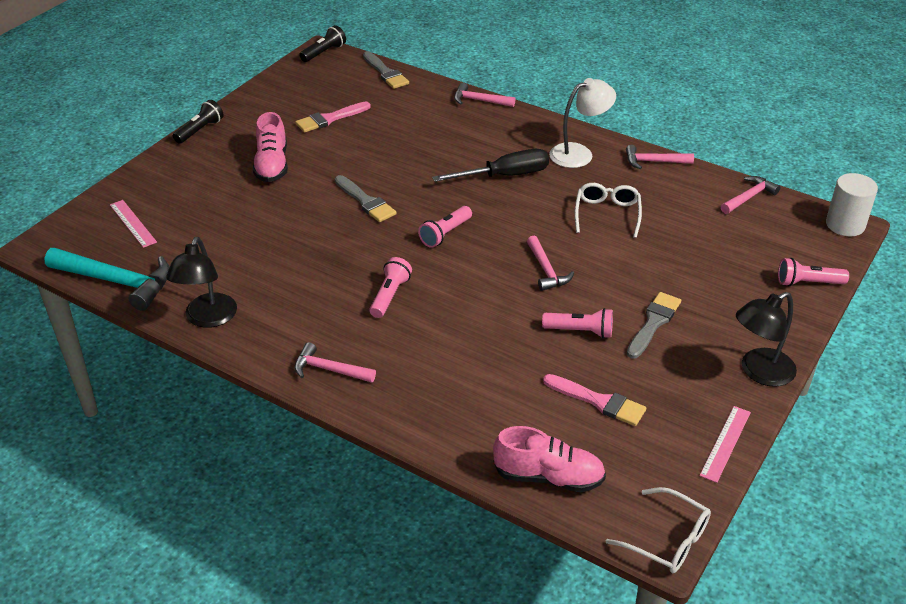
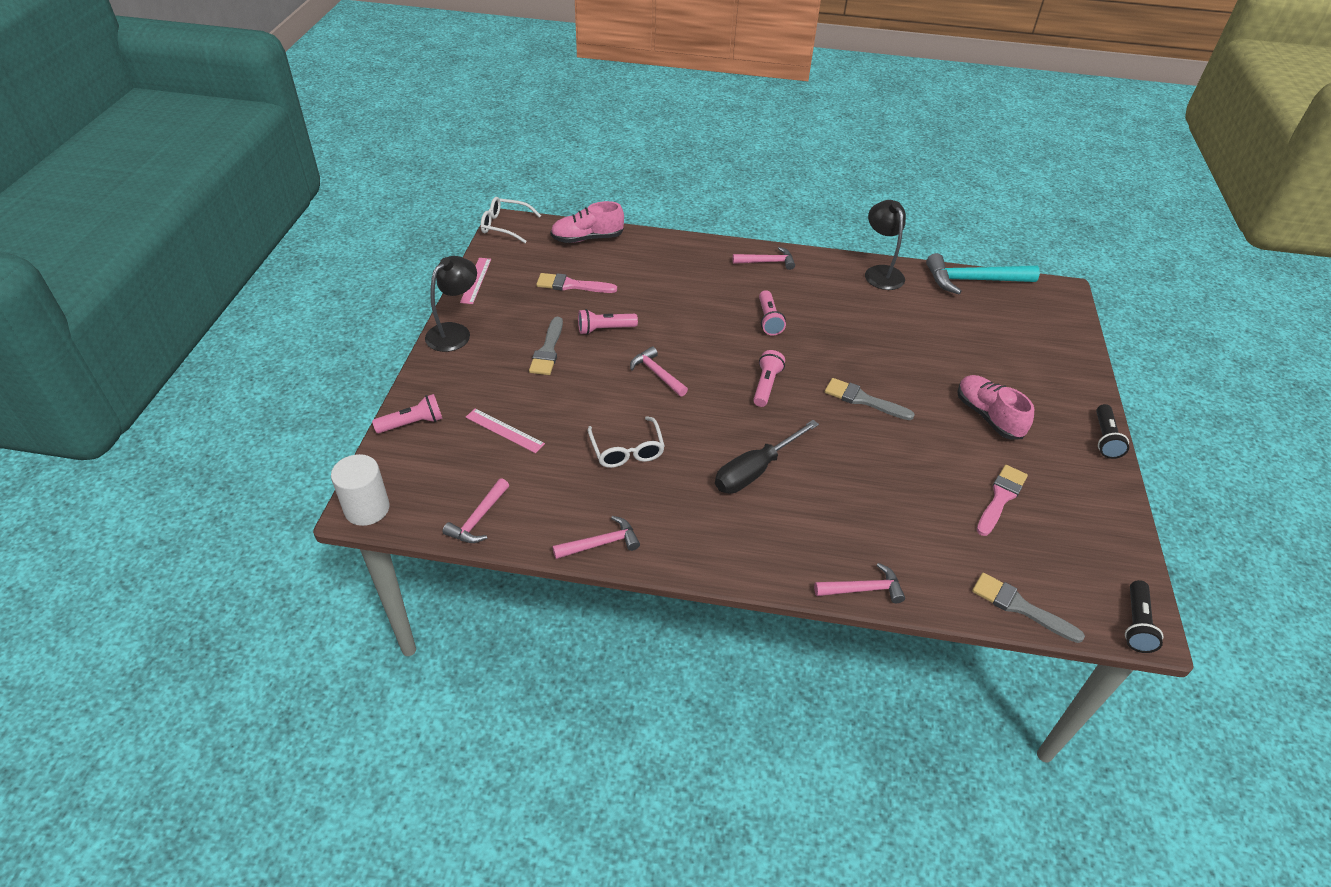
camera: 155 degrees right, 5 degrees up
pink ruler [110,200,157,248] -> pink ruler moved to [465,408,545,453]
white lamp [549,78,616,168] -> none

